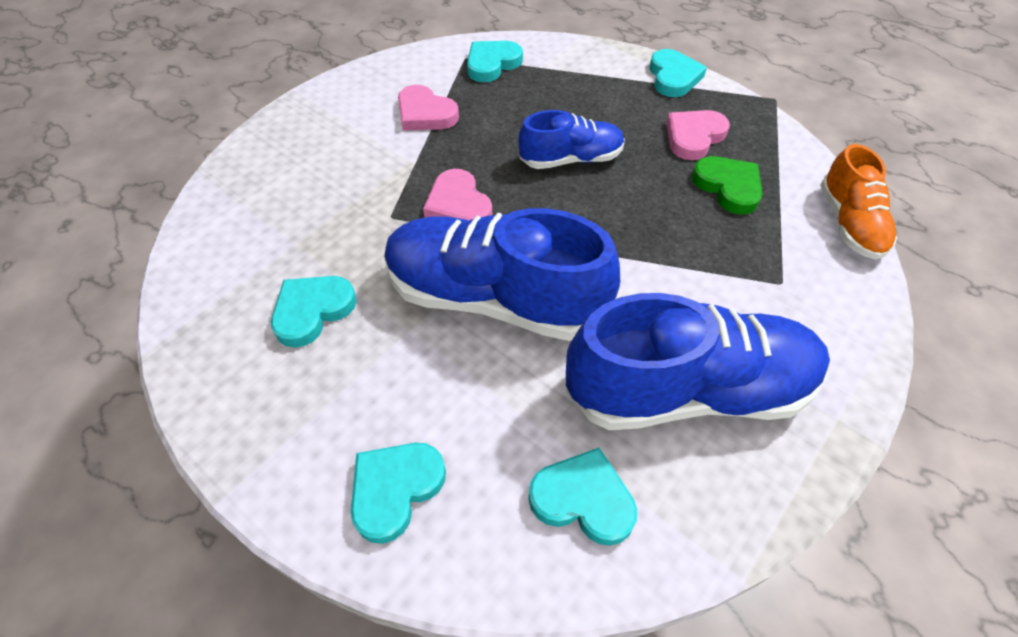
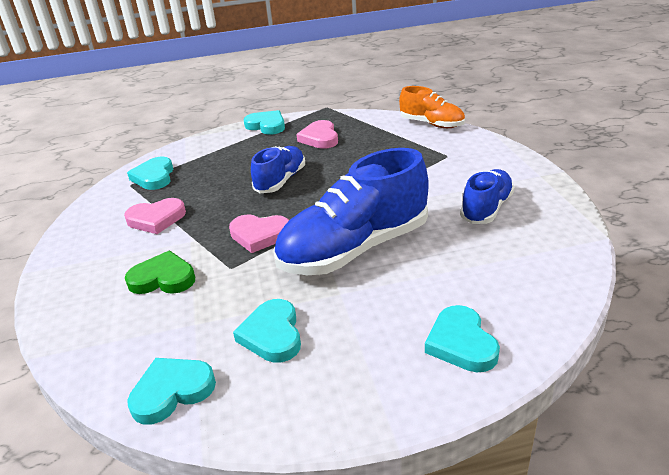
camera: 50 degrees left, 20 degrees down
turquoise heart [528,448,637,546] -> turquoise heart moved to [127,358,216,425]
blue shoe [566,293,830,430] -> blue shoe [460,169,515,224], size x0.56
green heart [692,156,763,214] -> green heart moved to [125,251,195,294]

